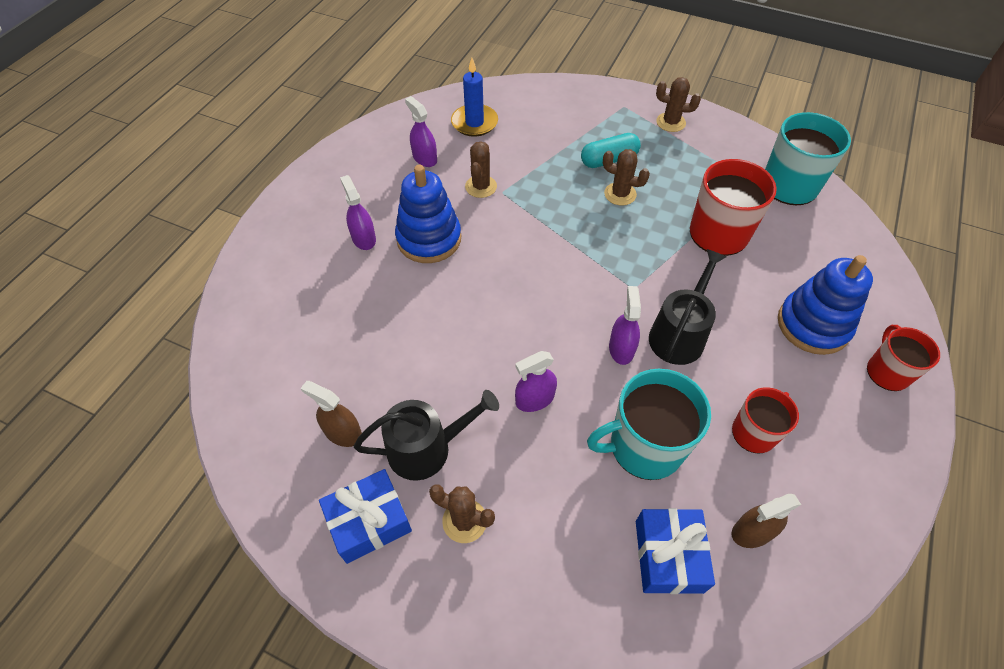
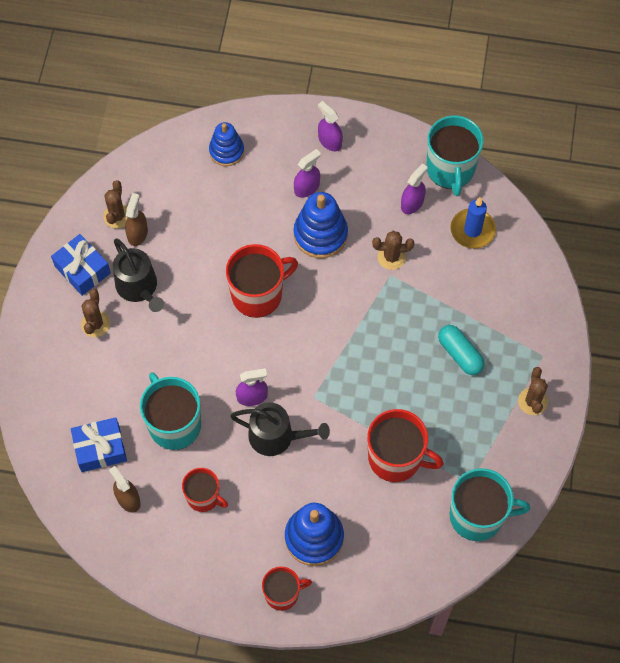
camera: 75 degrees right, 10 degrees up
purple spray bottle [515,351,557,412] -> purple spray bottle moved to [318,101,343,151]
brown cactus [603,149,650,206] -> brown cactus moved to [103,180,128,229]
none -> blue stacking toy [209,122,244,166]
none -> red mug [226,244,298,318]
none -> turquoise mug [427,115,484,196]

